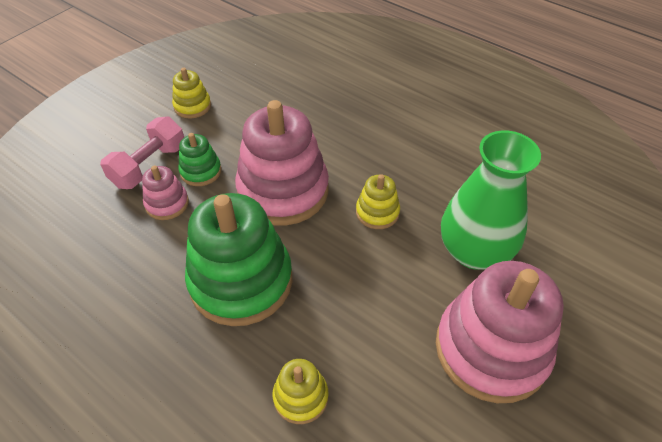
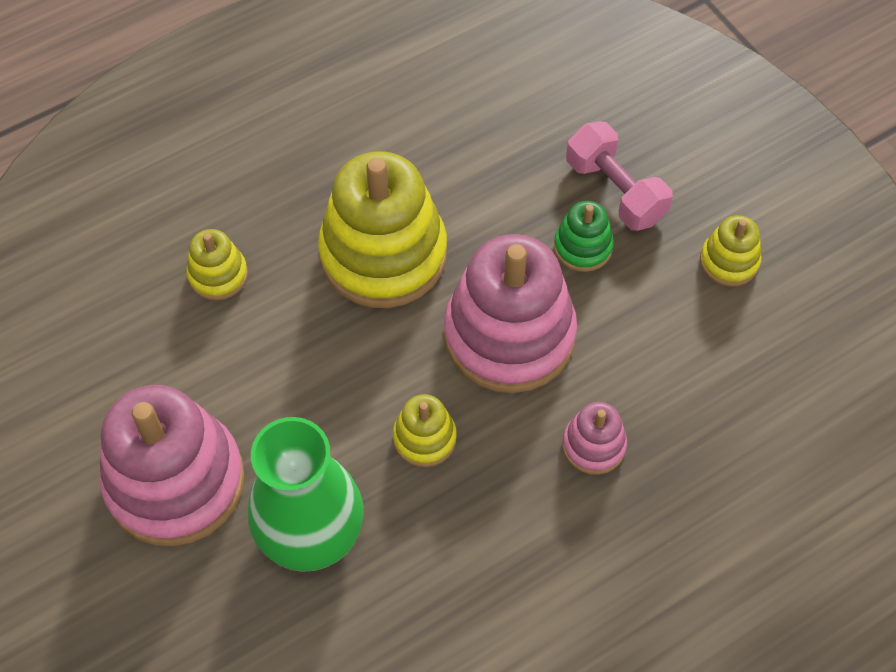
camera: 110 degrees right, 10 degrees up
pink stacking toy [142,165,189,220] -> pink stacking toy moved to [562,402,627,475]
green stacking toy [185,193,292,326] -> yellow stacking toy [318,151,447,308]

